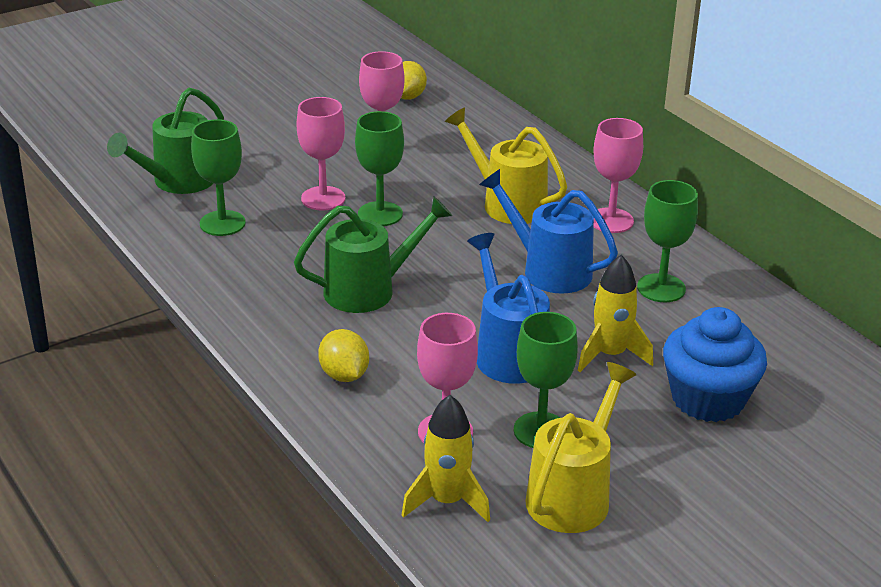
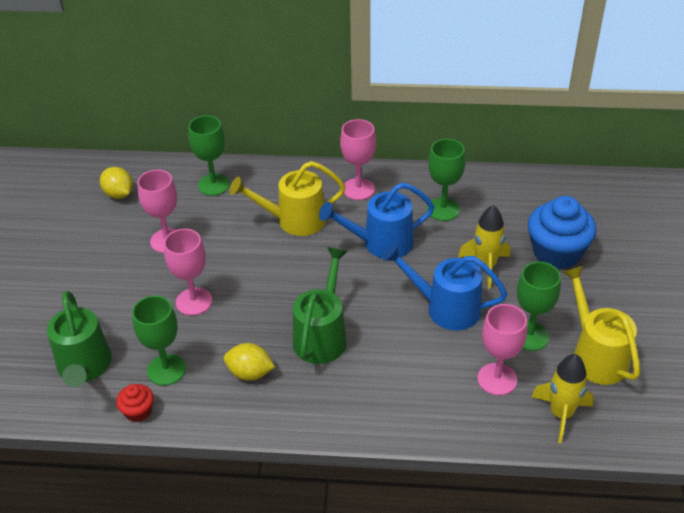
camera: 50 degrees left, 10 degrees up
yellow lemon [318,329,369,382] -> yellow lemon moved to [224,343,275,381]
green goblet [355,111,404,226] -> green goblet moved to [188,115,230,196]
none -> red cupcake [116,384,154,422]

